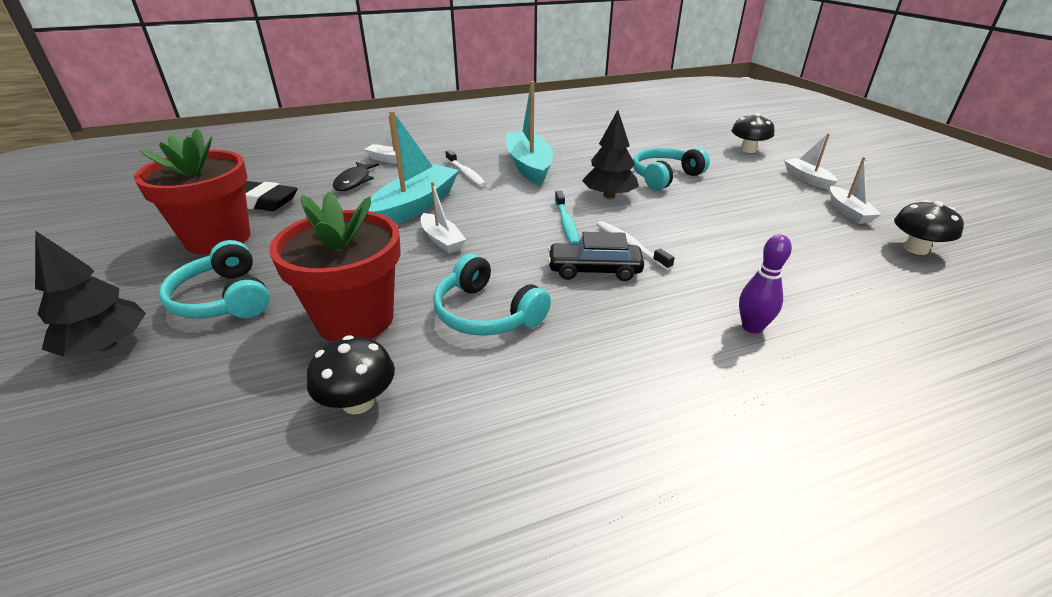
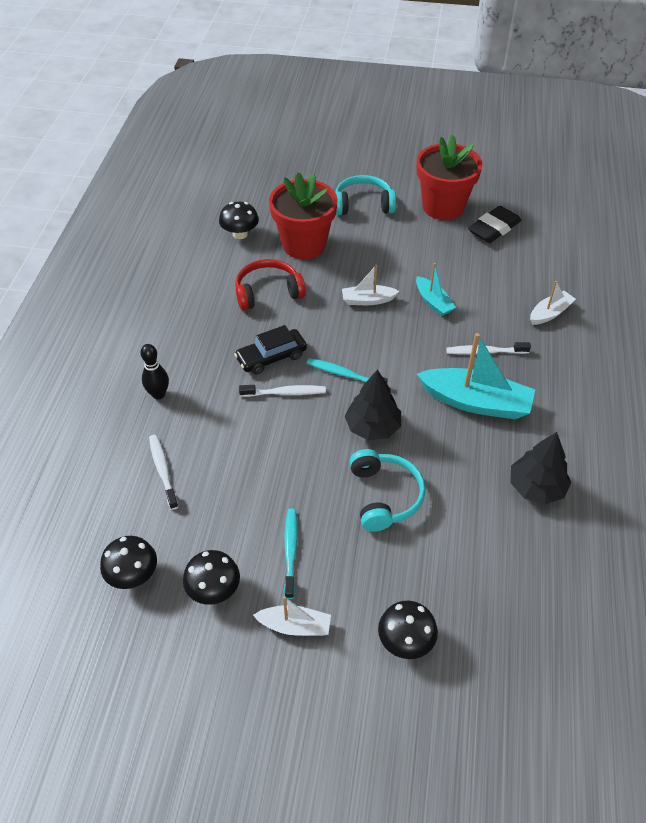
camera: 120 degrees right, 15 degrees up
black tree [35,231,146,357] -> black tree moved to [510,432,571,504]
black fish [333,162,379,191] -> none
turquoise boat [368,111,459,224] -> turquoise boat [416,263,456,316], size x0.55
turquoise headphones [434,254,551,336] -> red headphones [235,259,306,310]
black car [548,232,644,281] -> black car turned 150 degrees counterclockwise [234,325,307,375]
purple bowling pin [739,234,792,334] -> black bowling pin [141,344,169,400]
white boat [830,157,882,224] -> black mushroom [183,550,240,605]
none -> white toothbrush [149,435,178,510]
none -> turquoise toothbrush [284,508,298,599]

